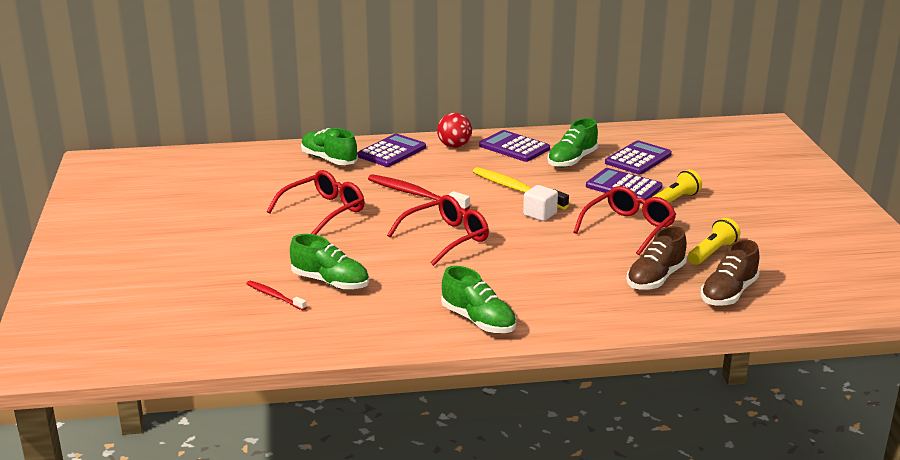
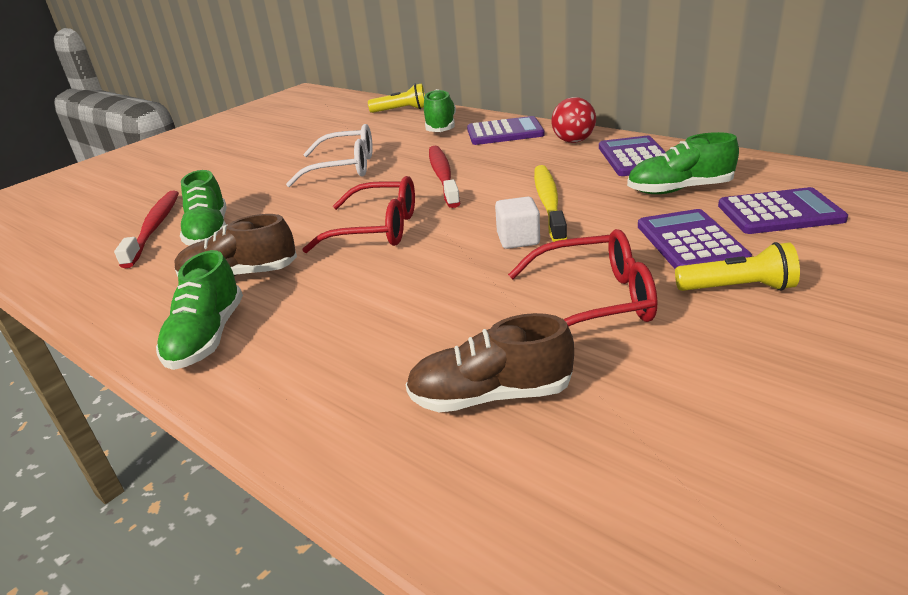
camera: 50 degrees right, 5 degrees up
red toothbrush [246,281,307,310] -> red toothbrush [114,190,179,268], size x1.77
red glasses [267,170,365,235] -> white glasses [286,124,373,187]
yellow flashlight [688,218,740,265] -> yellow flashlight moved to [368,83,425,113]
brown shoe [701,240,759,306] -> brown shoe moved to [174,214,297,277]

